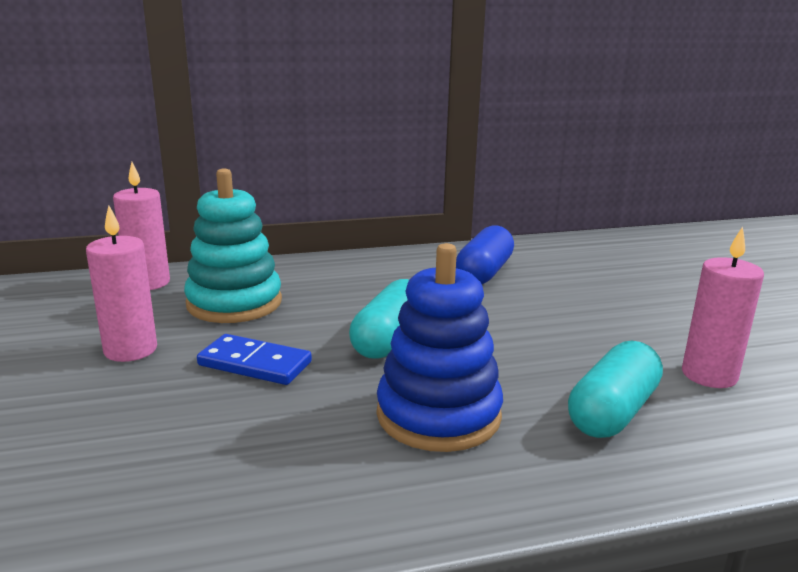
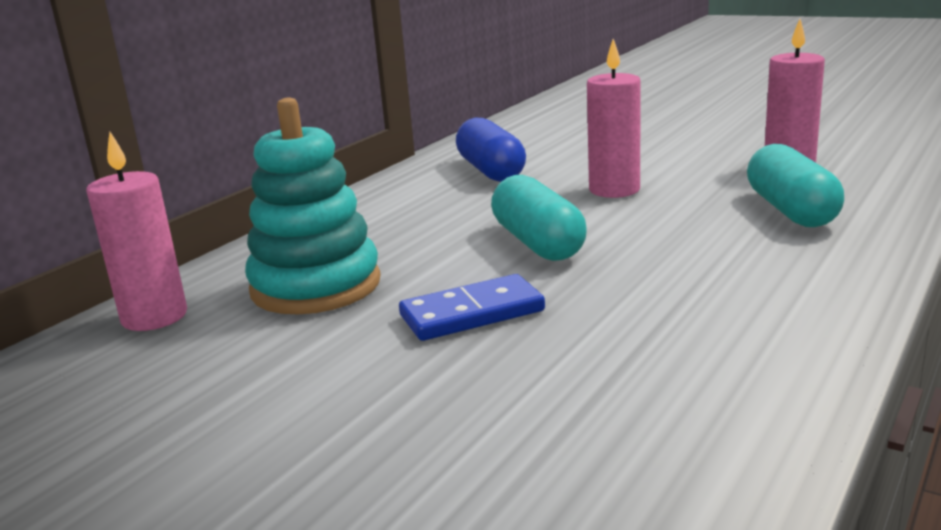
camera: 40 degrees left, 0 degrees up
pink candle [86,206,157,362] -> pink candle moved to [587,39,641,198]
blue stacking toy [377,243,503,452] -> none

